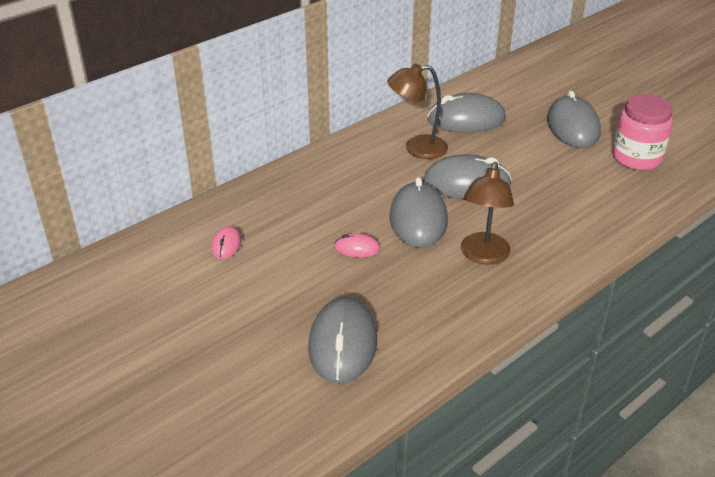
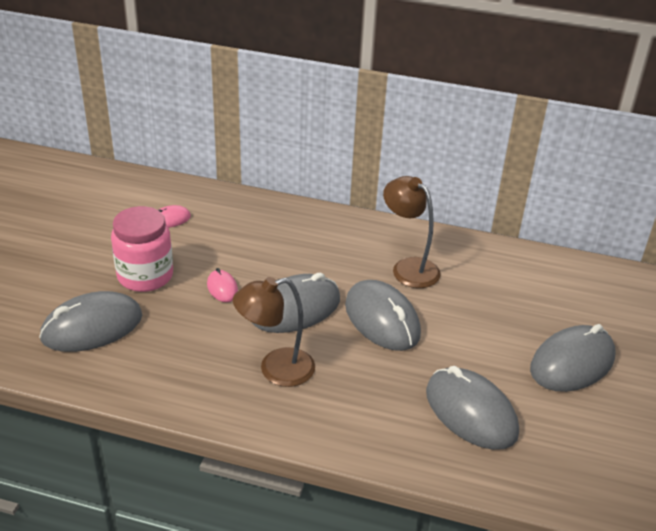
camera: 55 degrees right, 0 degrees up
grey mouse [427,93,506,133] -> grey mouse moved to [426,366,519,450]
pink jar [612,94,673,170] -> pink jar moved to [111,206,173,292]

